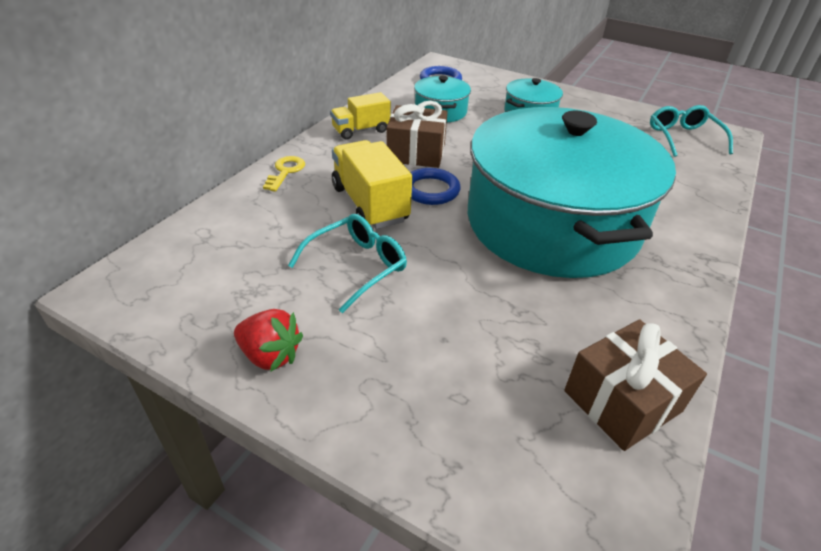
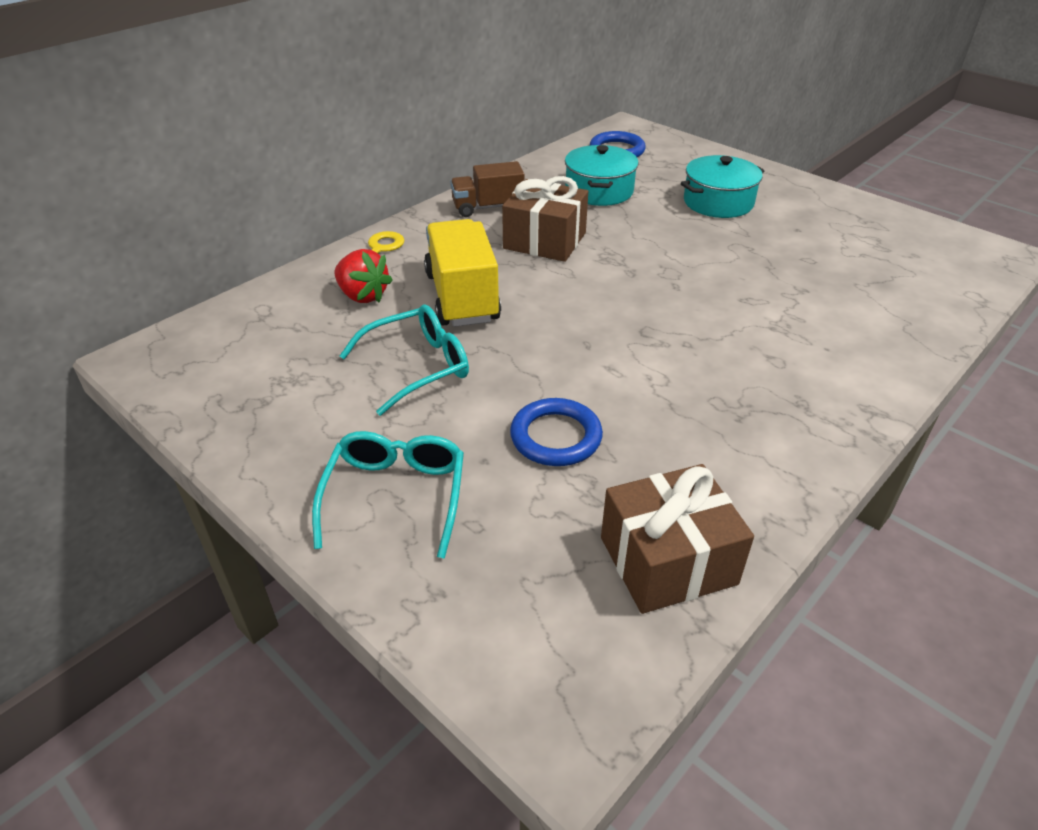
camera: 15 degrees right, 0 degrees up
red strawberry [234,309,303,372] -> red strawberry moved to [334,249,393,303]
yellow truck [330,92,391,140] -> brown truck [450,161,525,217]
blue ring [410,168,461,205] -> blue ring moved to [510,398,603,466]
turquoise pot [468,107,676,278] -> none
turquoise glasses [650,105,733,157] -> turquoise glasses moved to [312,431,464,559]

